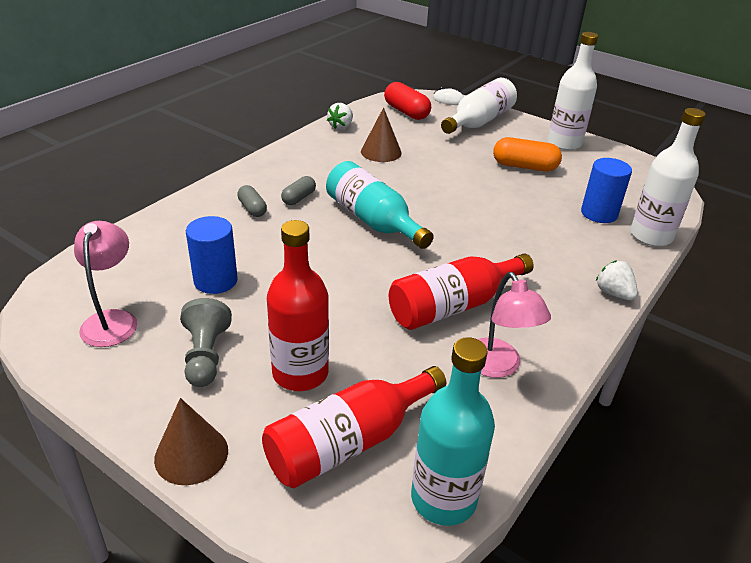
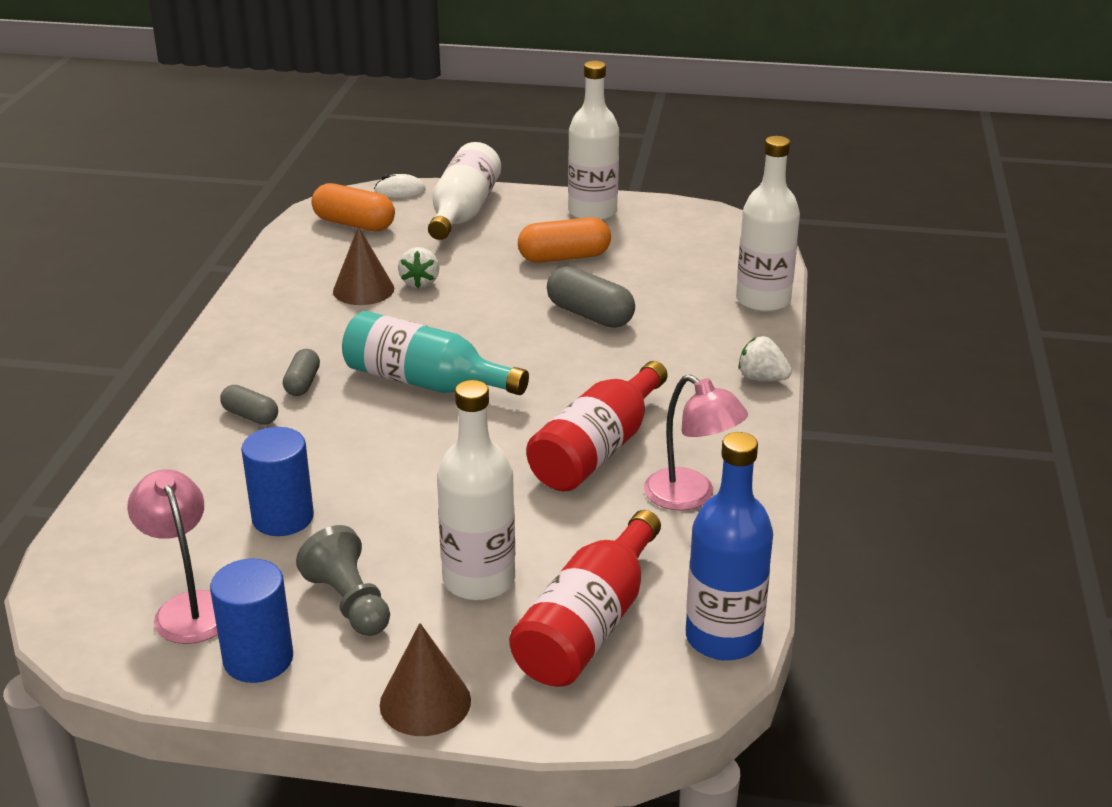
camera: 25 degrees left, 5 degrees down
red bottle [267,220,329,391] -> white bottle [437,380,515,601]
white strawberry [327,103,353,130] -> white strawberry moved to [398,247,439,288]
red capsule [384,82,431,120] -> orange capsule [312,183,395,231]
turquoise bottle [411,337,495,526] -> blue bottle [686,432,773,661]
blue cylinder [581,158,632,223] -> blue cylinder moved to [210,559,293,683]
none -> grey capsule [547,266,635,328]

